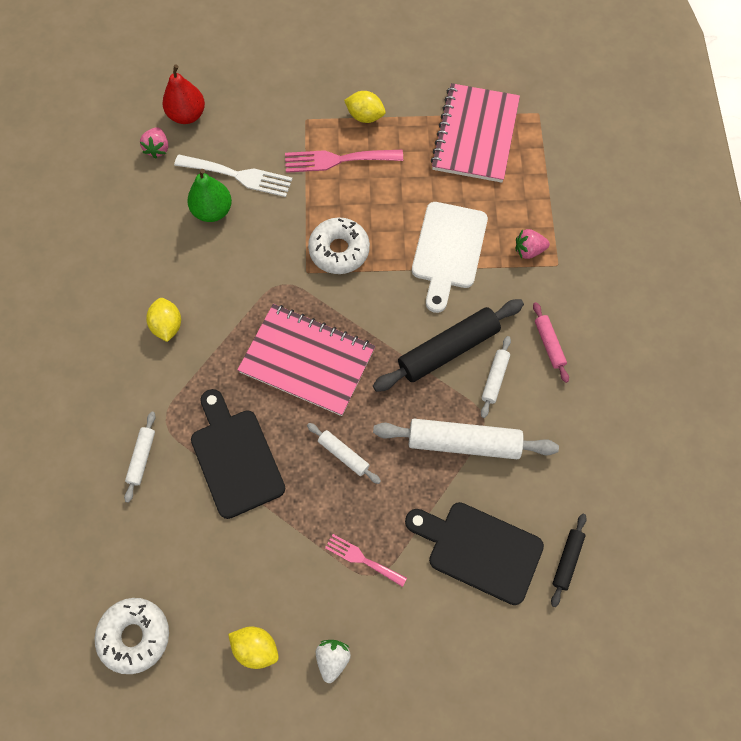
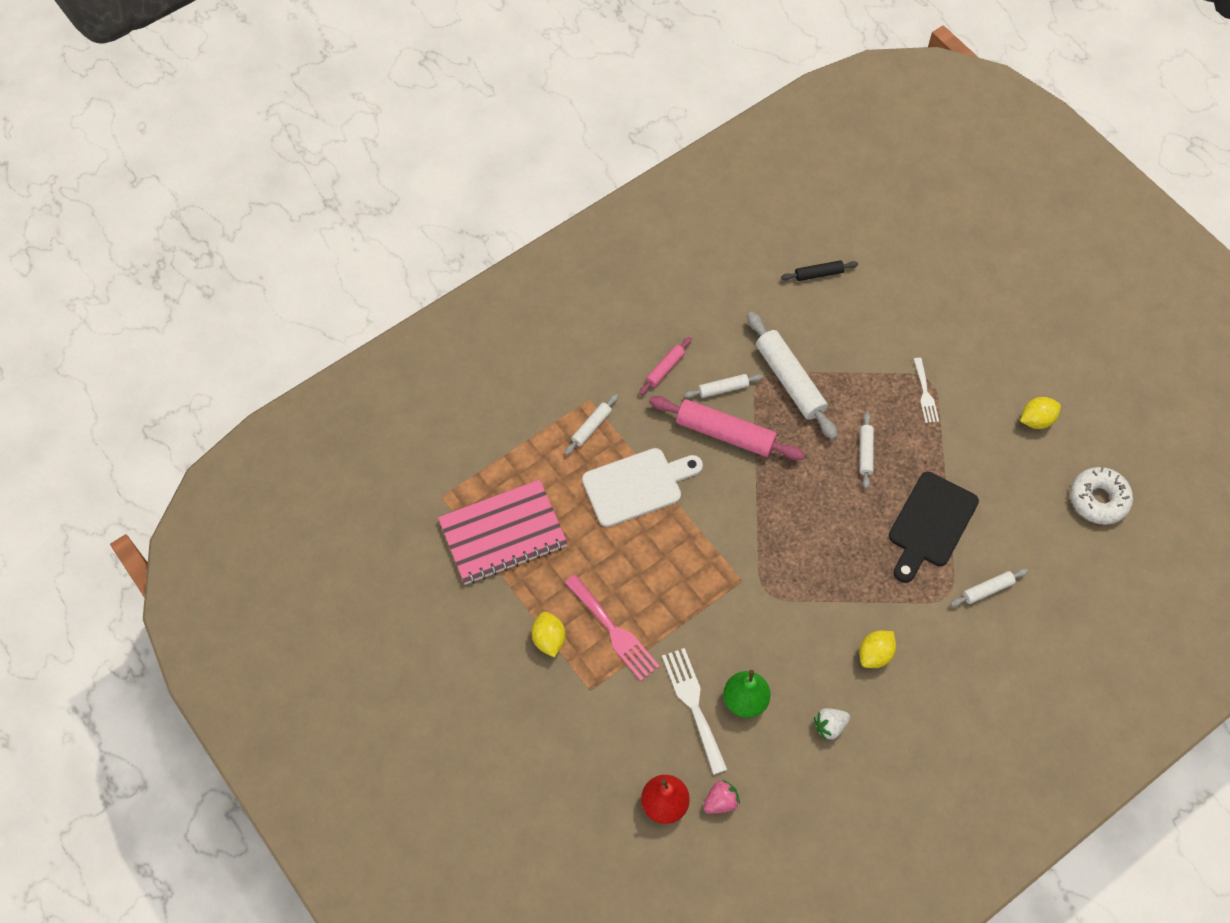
camera: 125 degrees left, 5 degrees down
yellow lemon [228,627,279,669] -> yellow lemon turned 75 degrees clockwise [1020,397,1061,429]
pink notebook [237,304,375,416] -> none
white donut [308,218,370,274] -> none
white strawberry [316,640,351,683] -> white strawberry moved to [814,708,850,741]
pink fork [325,534,407,587] -> white fork [914,358,939,423]
black rolling pin [373,299,524,392] -> pink rolling pin [649,396,805,460]
black cutting board [405,502,544,605] -> none
pink strawberry [516,229,550,259] -> white rolling pin [565,394,618,455]

